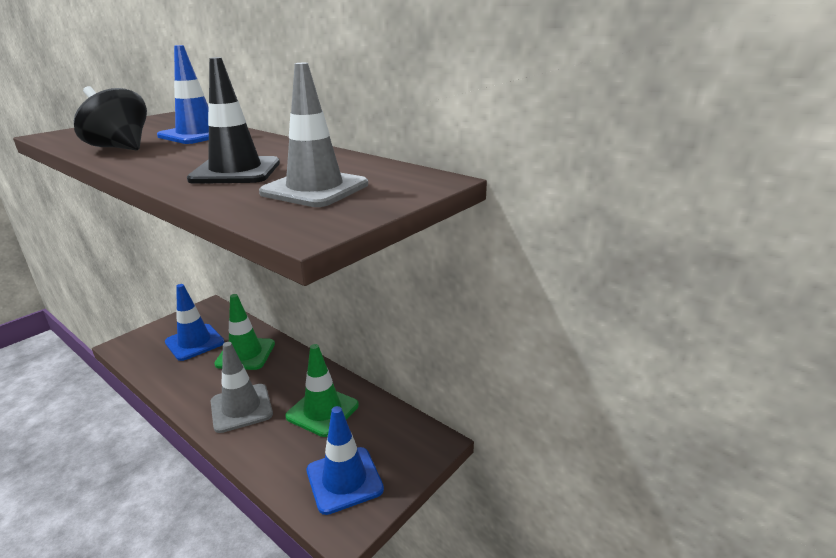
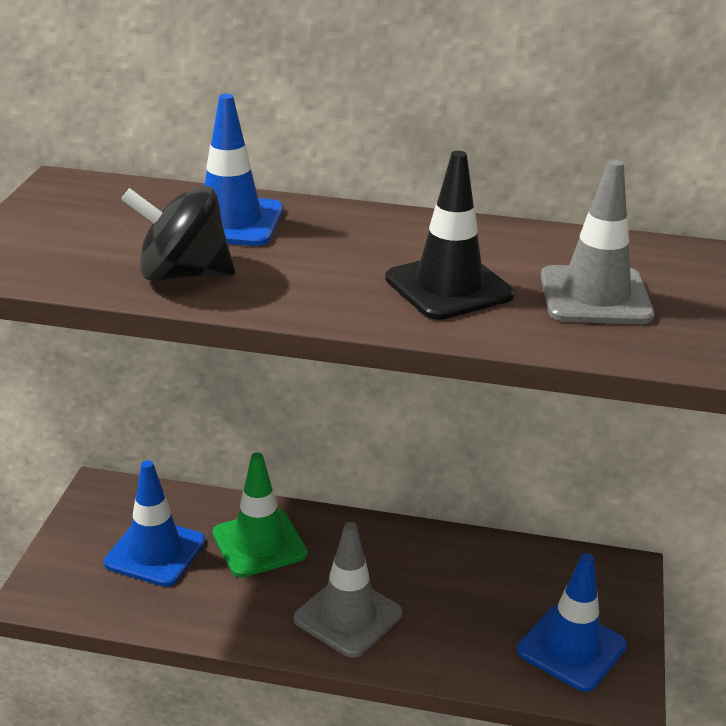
camera: 30 degrees left, 5 degrees up
green traffic cone [285,344,359,437] -> none

